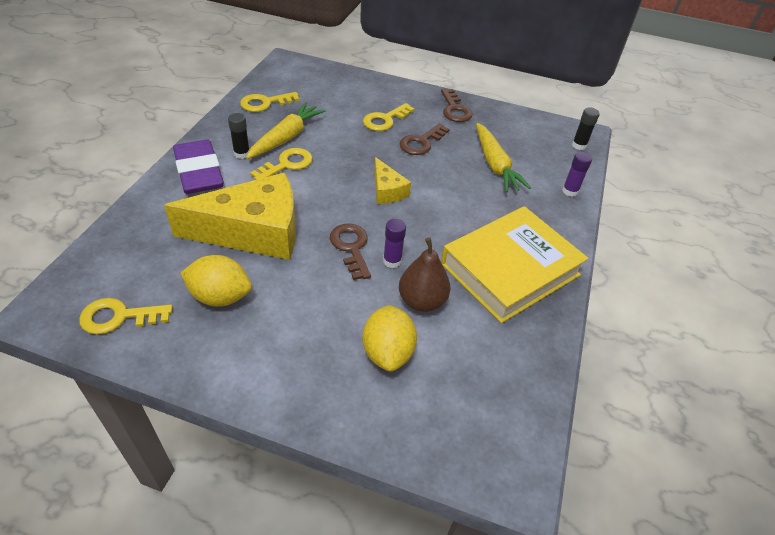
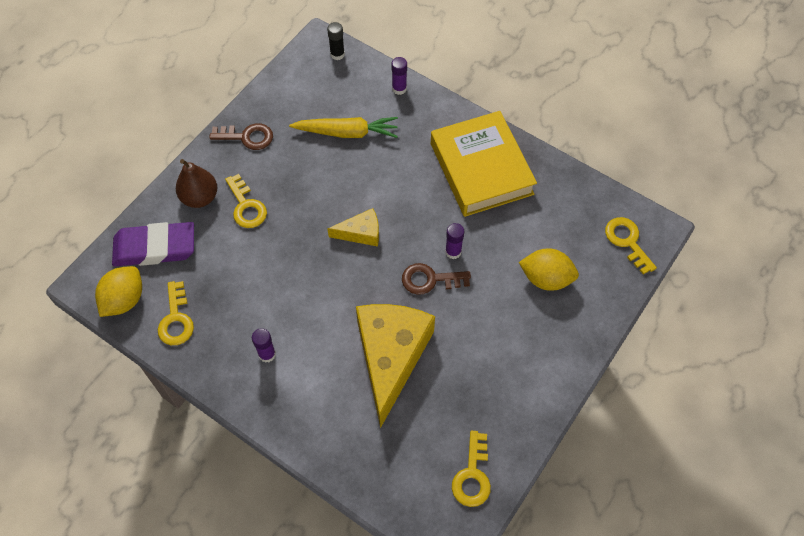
camera: 70 degrees left, 15 degrees up
purple eraser [173,140,224,194] -> purple eraser moved to [112,222,194,266]
yellow lemon [180,255,252,307] -> yellow lemon moved to [95,266,142,317]
black glue stick [228,113,250,159] -> purple glue stick [252,328,276,363]
yellow carrot [246,102,325,159] -> none
yellow key [250,148,313,180] -> yellow key moved to [605,217,657,274]
brown pear [399,237,450,312] -> brown pear moved to [176,159,218,208]
brown key [400,123,450,155] -> none

